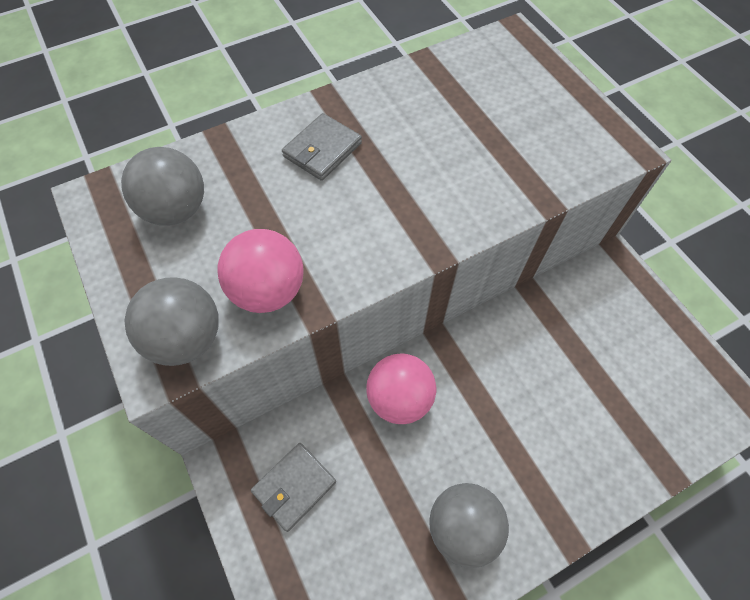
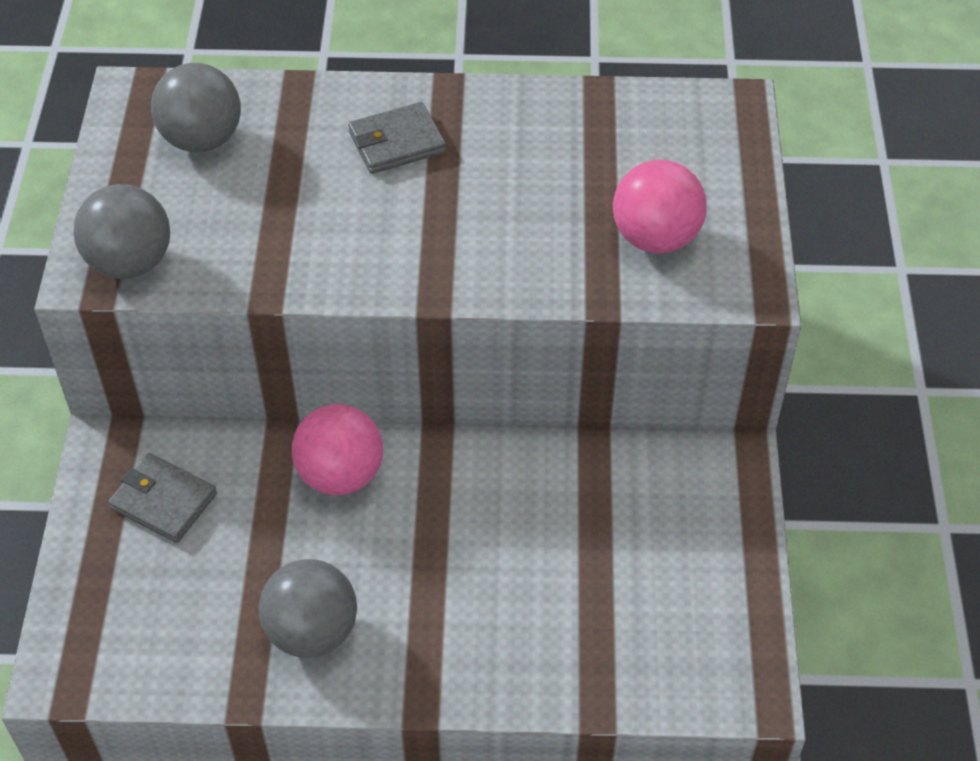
camera: 30 degrees right, 10 degrees down
pink ball [217,229,304,313] -> pink ball moved to [613,160,707,253]
grey wallet [251,443,336,532] -> grey wallet turned 45 degrees clockwise [108,453,217,543]

